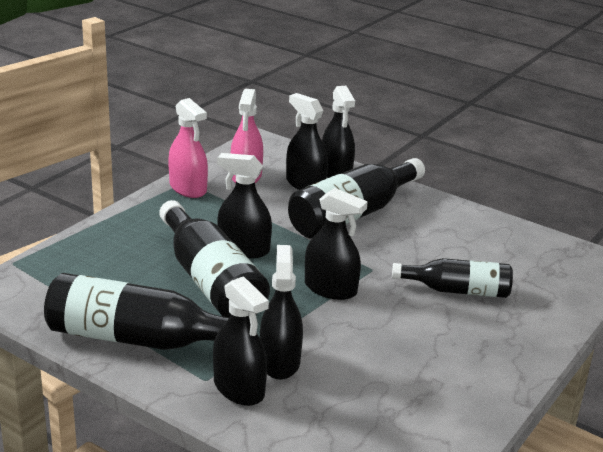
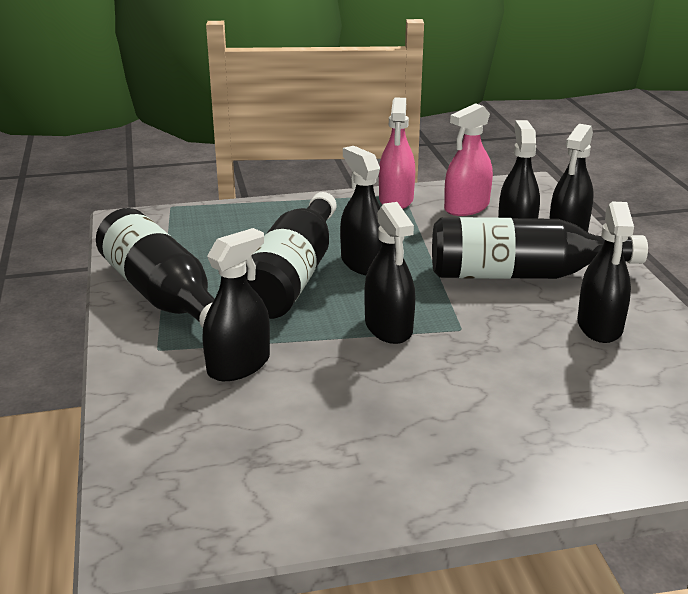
camera: 45 degrees right, 0 degrees up
black spray bottle [213,276,269,406] -> black spray bottle moved to [577,202,634,343]
black bottle [392,258,513,298] -> none

